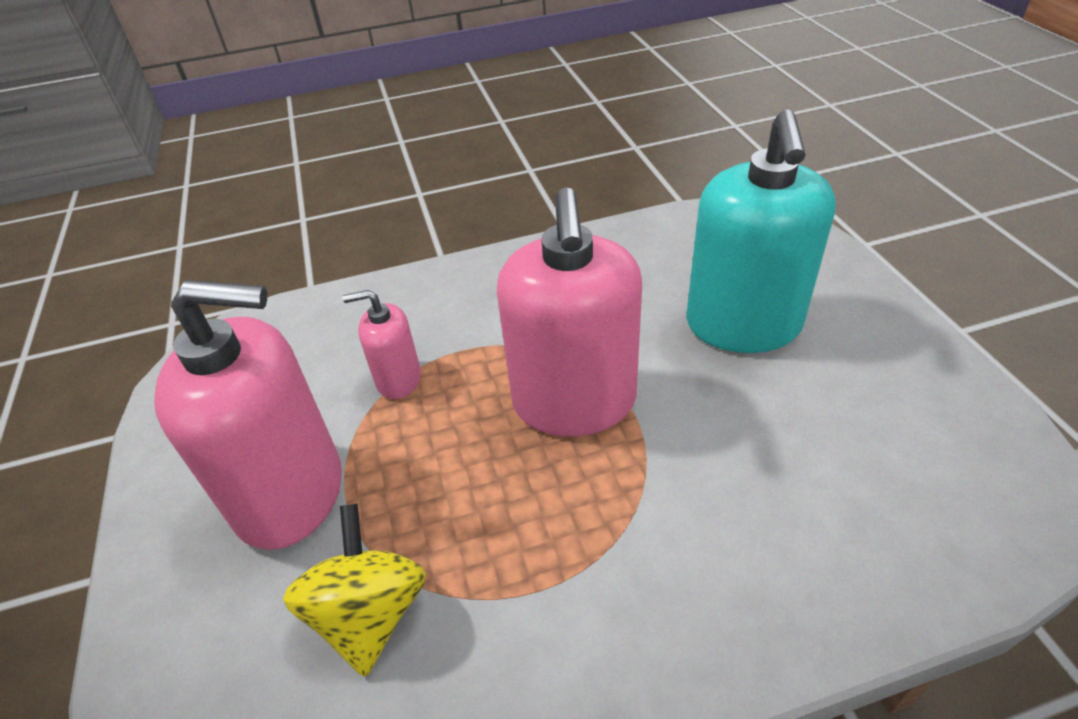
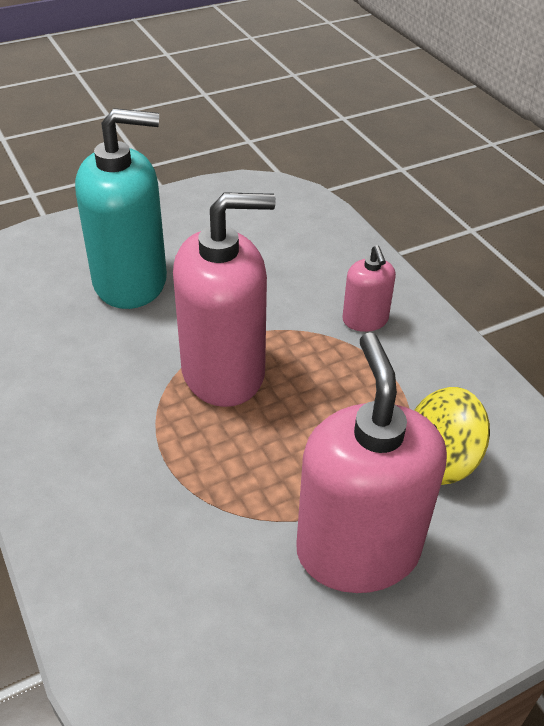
camera: 105 degrees left, 0 degrees up
pink soap dispenser [343,290,421,399] -> pink soap dispenser moved to [342,245,396,332]

